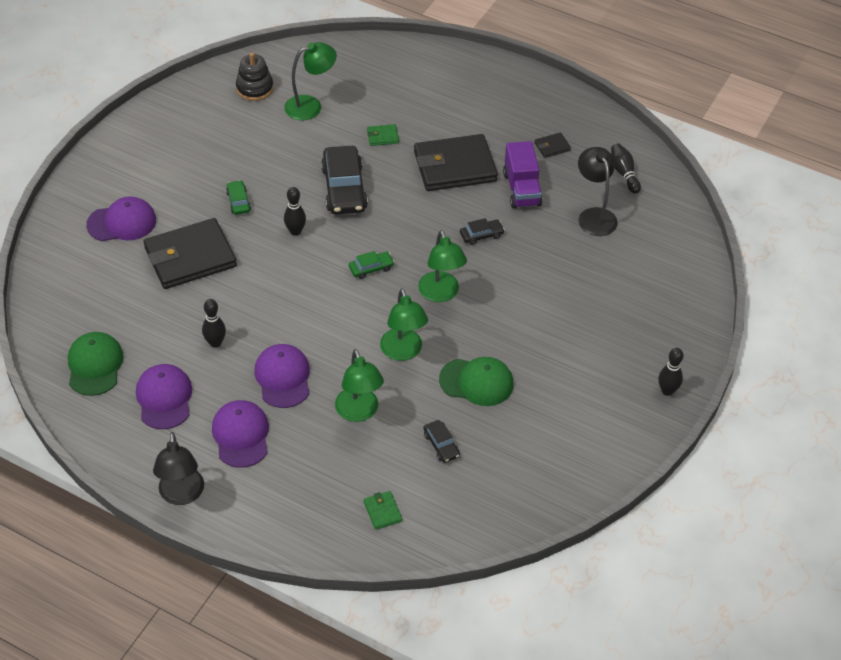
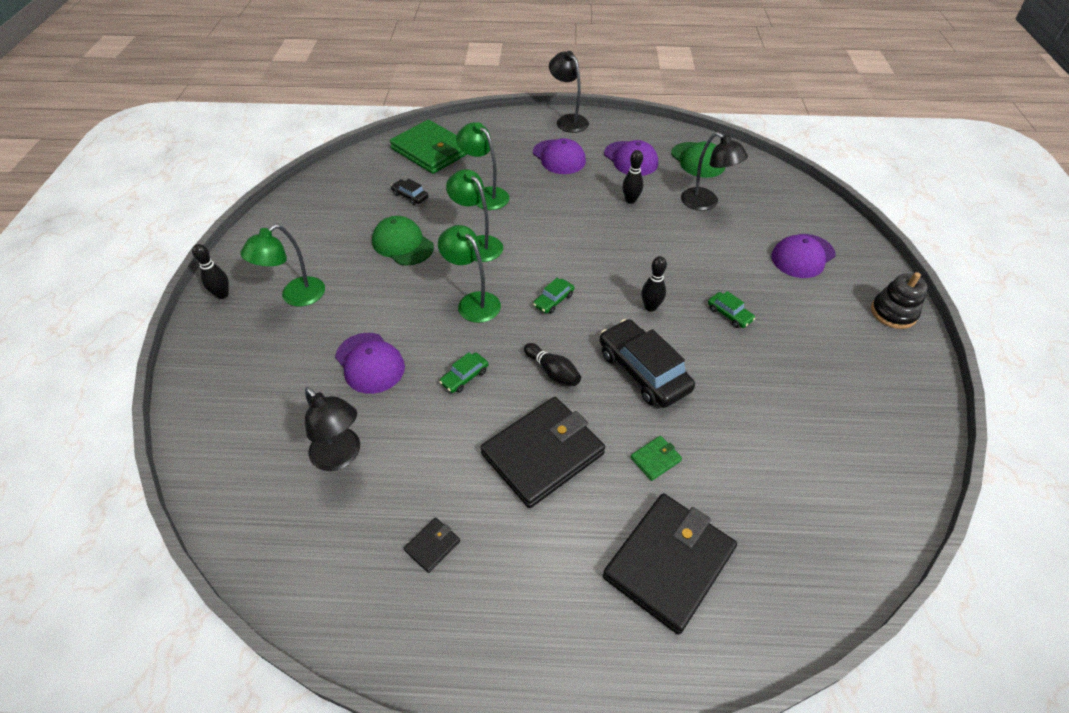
camera: 155 degrees right, 0 degrees up
black wallet [144,218,237,289] -> black wallet moved to [603,493,737,635]
black stacking toy [236,52,273,101] -> black stacking toy moved to [871,272,928,329]
purple cap [254,344,310,408] -> purple cap moved to [335,333,405,394]
green lamp [284,42,337,120] -> green lamp moved to [240,224,325,307]
green wallet [364,491,402,530] -> green wallet [390,120,467,174], size x2.44
green cap [439,357,514,406] -> green cap turned 60 degrees clockwise [372,216,434,265]
black car [460,218,505,245] -> green car [439,352,488,393]
purple truck [503,141,543,208] -> none
black bowling pin [611,143,641,194] -> black bowling pin moved to [524,343,581,386]
none -> black lamp [681,132,748,211]

